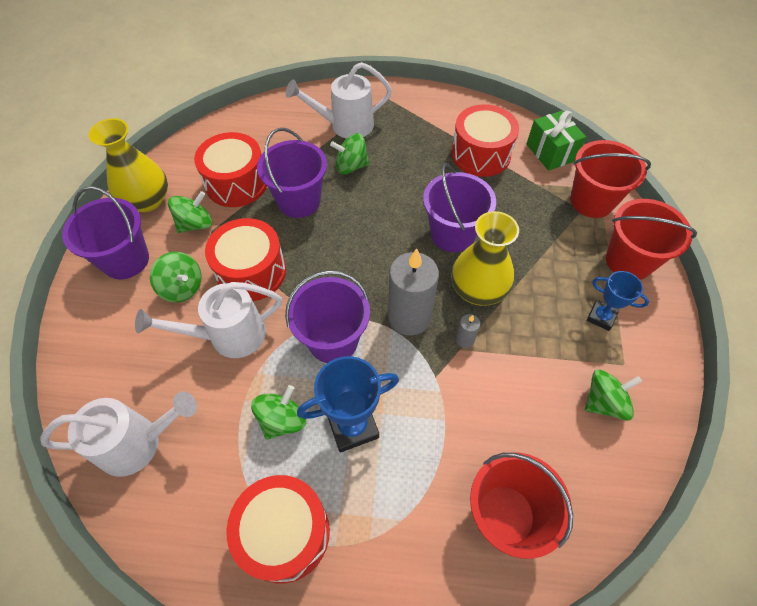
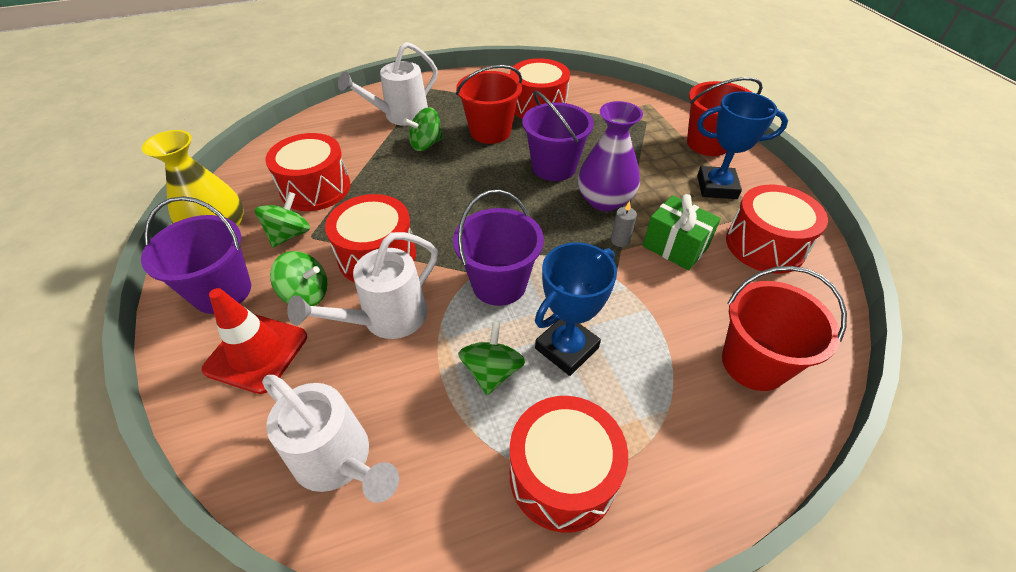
camera: 25 degrees left, 10 degrees down
white watering can [40,392,197,477] -> white watering can turned 75 degrees clockwise [262,375,399,503]
purple bucket [257,128,327,218] -> none
grey candle [388,248,439,336] -> none
yellow vase [451,211,519,306] -> purple vase [578,101,643,211]
green gift [526,111,586,171] -> green gift moved to [643,194,721,270]
red bucket [570,140,651,218] -> red bucket moved to [456,65,522,144]
green spinning top [585,369,642,421] -> red drum [726,185,828,274]
blue trophy [587,271,649,331] -> blue trophy [697,92,788,199], size x1.60
none -> red traffic cone [202,288,307,394]

